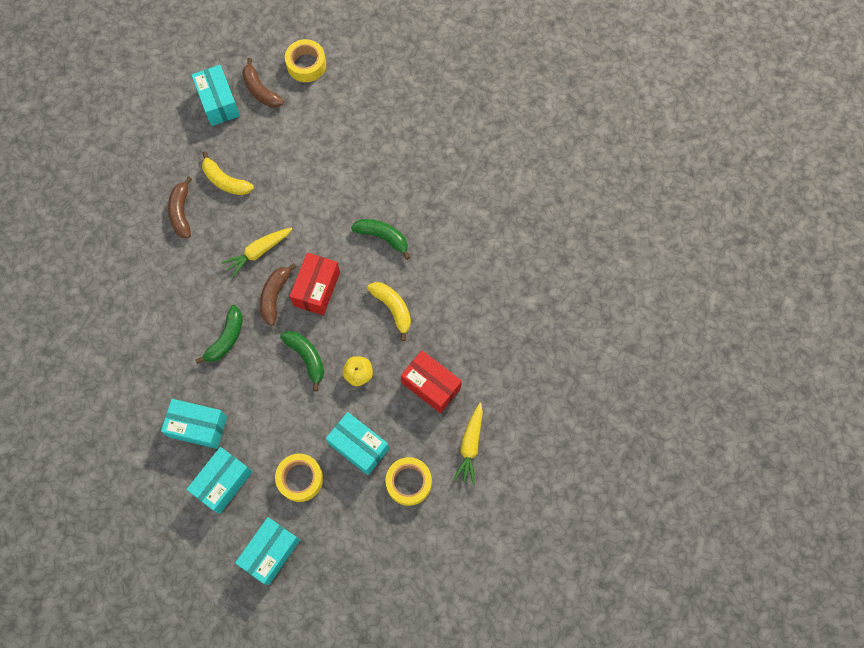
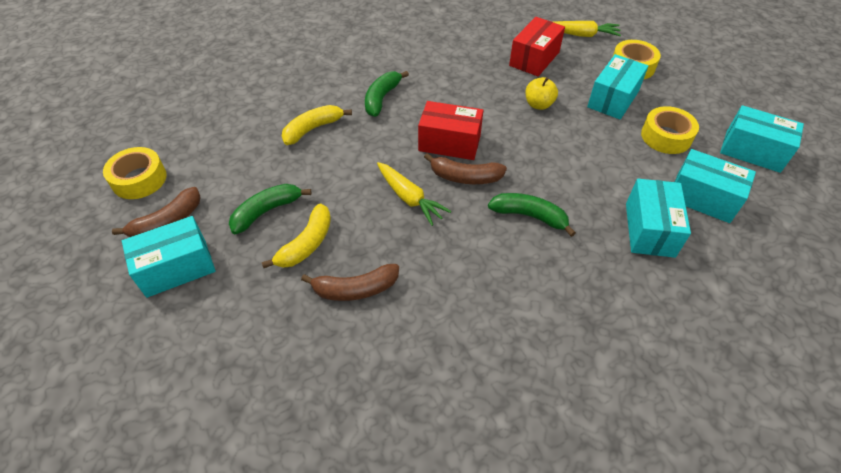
camera: 95 degrees left, 20 degrees down
green banana [280,331,324,391] -> green banana moved to [229,184,311,234]
yellow banana [367,282,411,341] -> yellow banana moved to [282,105,352,145]

